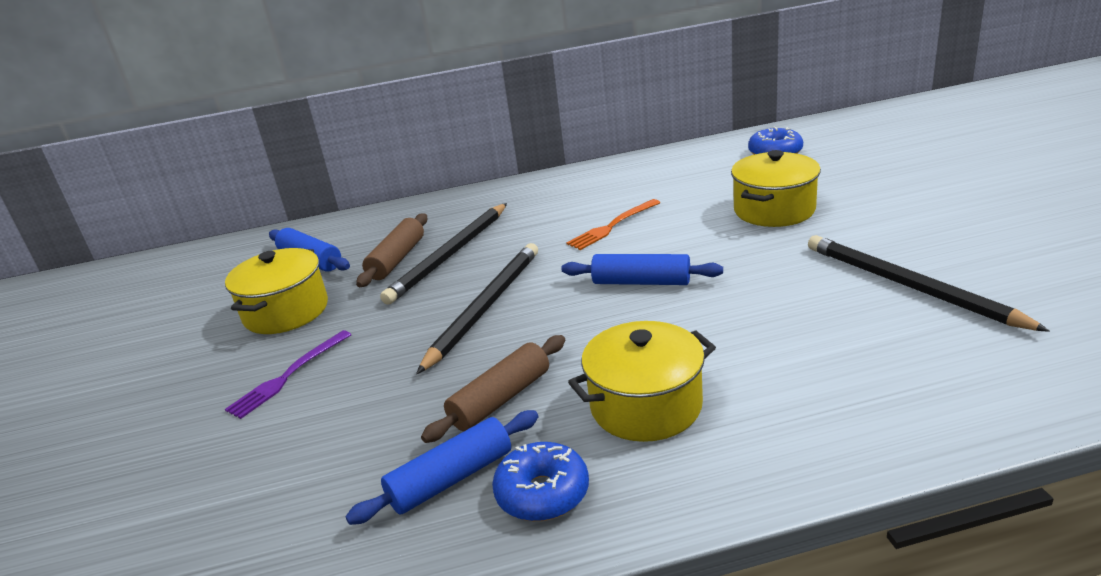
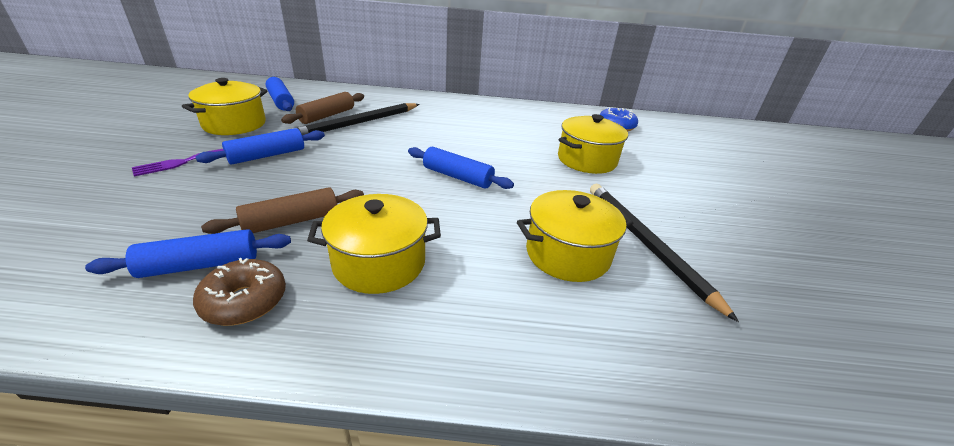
camera: 10 degrees right, 5 degrees up
black pencil [416,243,538,374] -> none
blue donut [492,442,589,521] -> brown donut [193,258,286,326]
orange fork [567,199,660,250] -> none
none -> blue rolling pin [196,128,325,164]
none -> yellow pot [517,190,633,282]

